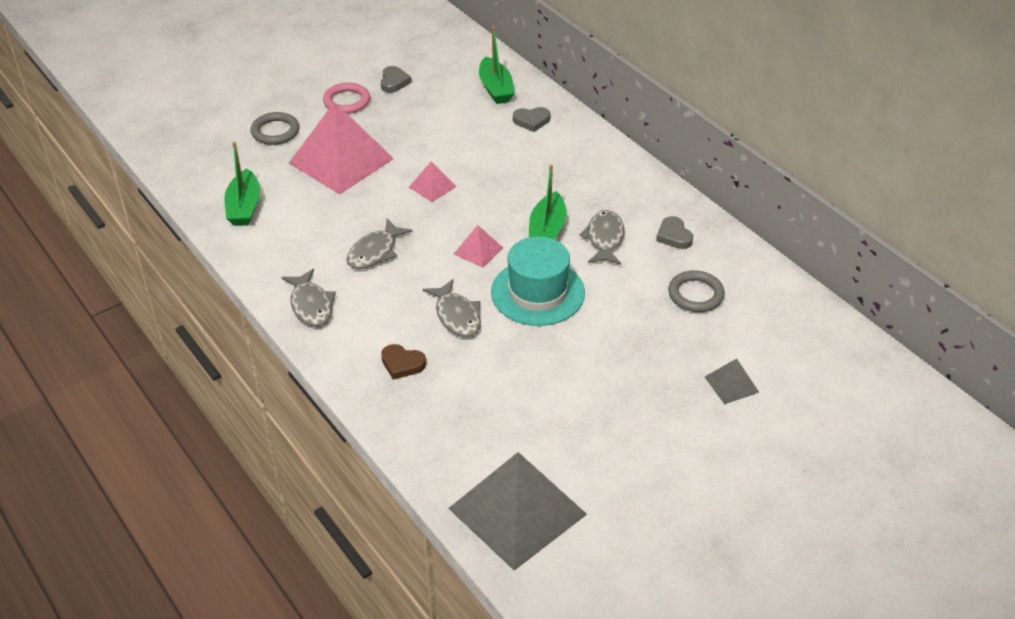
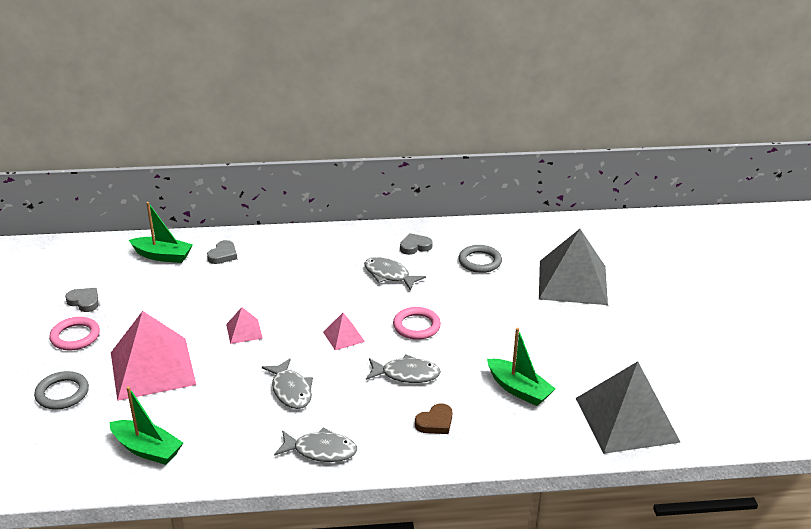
camera: 60 degrees left, 10 degrees down
turquoise hat [491,236,585,326] -> pink ring [393,307,441,340]
green boat [529,165,567,240] -> green boat moved to [487,328,556,406]
grey heart [656,216,693,249] -> grey heart turned 150 degrees clockwise [400,233,433,255]
grey pyramid [705,358,759,405] -> grey pyramid [539,229,608,305], size x2.25

